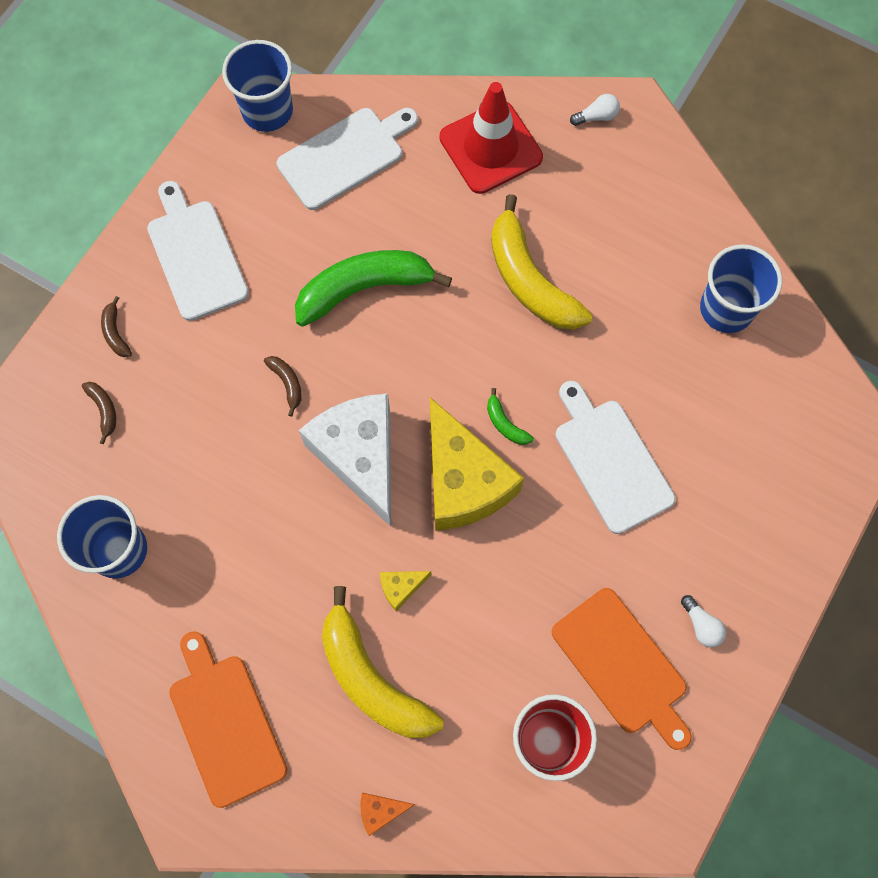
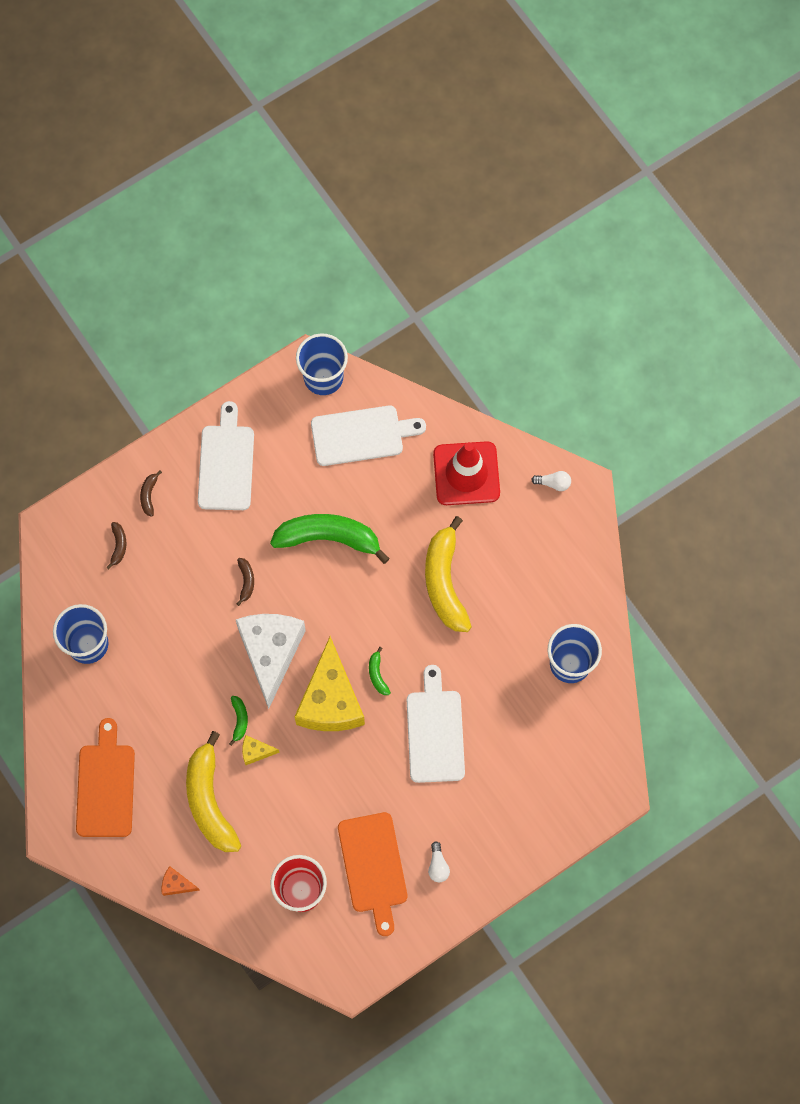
camera: 25 degrees right, 0 degrees up
none -> green banana [229,696,248,746]

